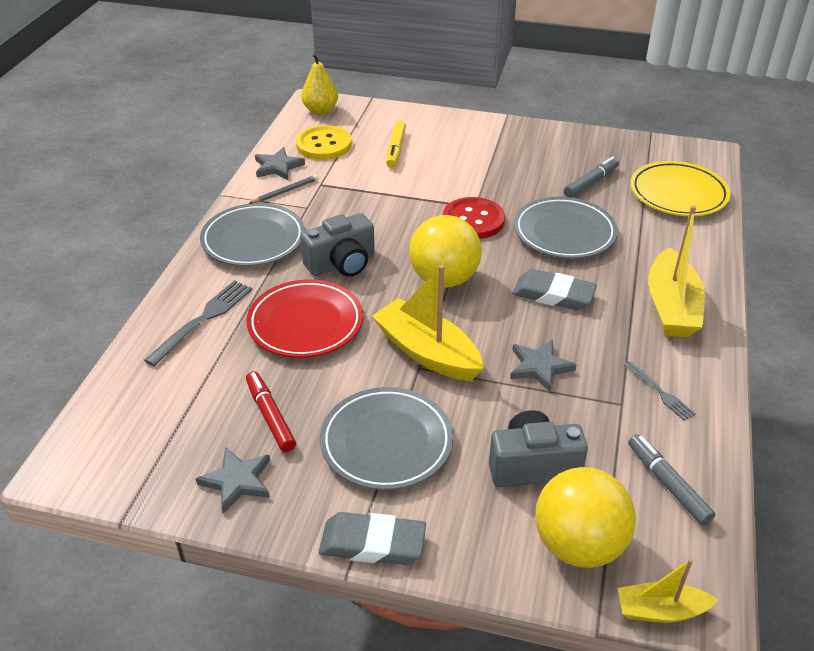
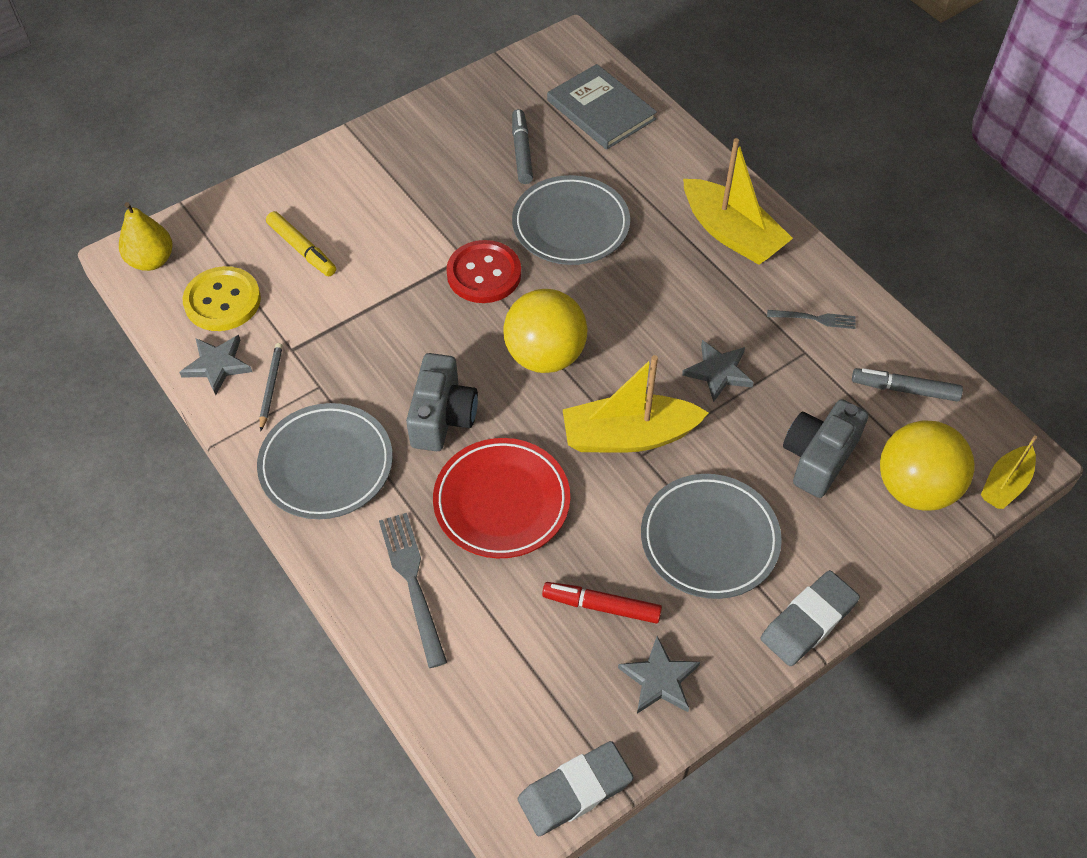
camera: 50 degrees left, 15 degrees up
grey eraser [512,269,597,310] -> grey eraser moved to [518,741,633,836]
yellow plate [630,161,731,216] -> grey book [547,64,657,150]

